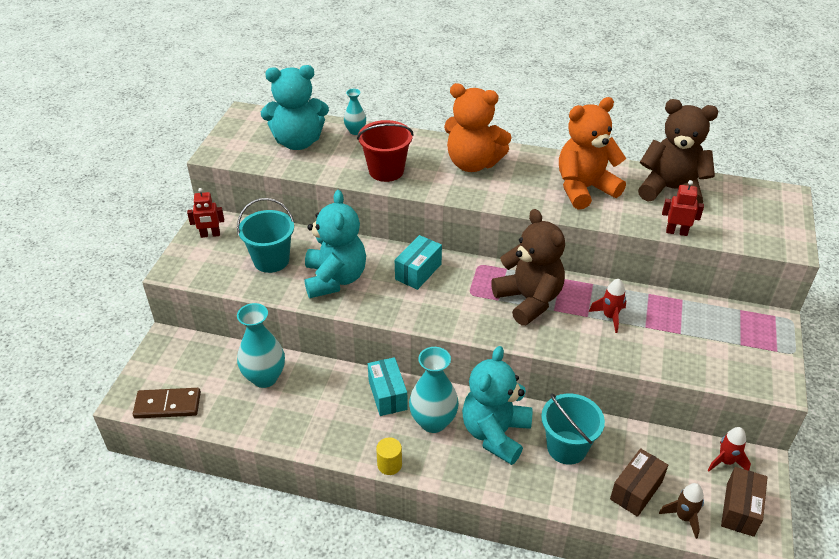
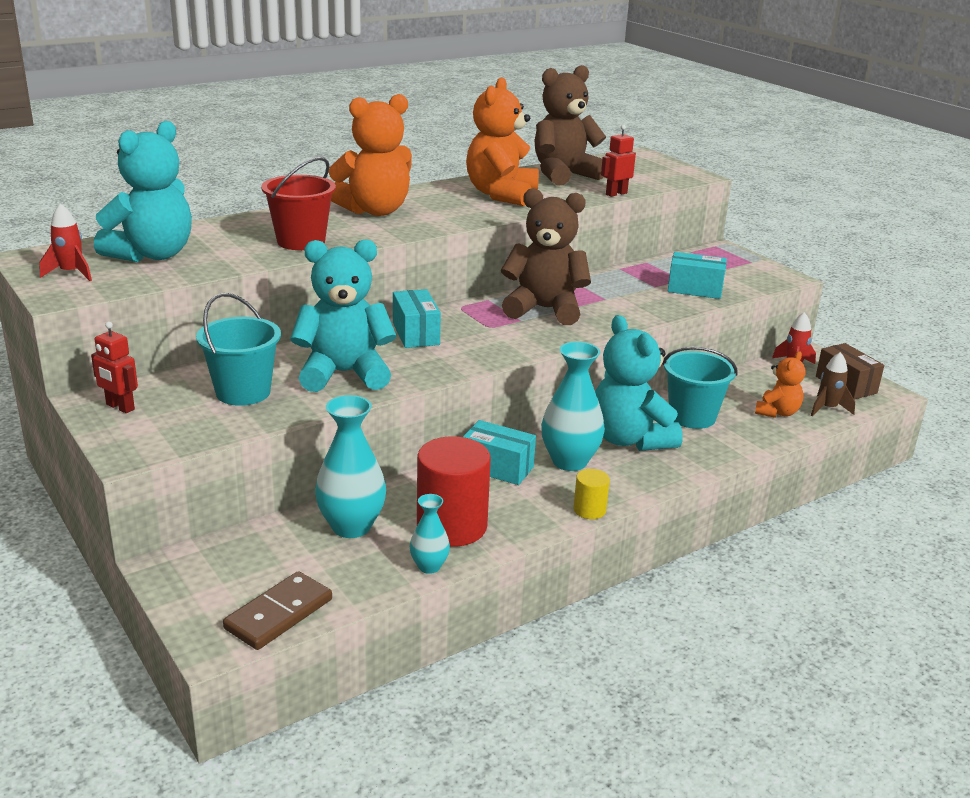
camera: 50 degrees left, 15 degrees down
red robot [187,188,224,238] -> red robot turned 90 degrees clockwise [91,322,138,413]
turquoise teddy bear [305,190,366,298] -> turquoise teddy bear turned 45 degrees counterclockwise [290,239,396,392]
turquoise vase [344,89,366,135] -> turquoise vase moved to [410,494,450,574]
red rocket [589,279,626,333] -> red rocket moved to [39,203,92,281]
brown box [610,448,668,517] -> orange teddy bear [755,351,806,418]
none -> red cylinder [417,436,491,547]
none -> turquoise box [668,252,727,299]

